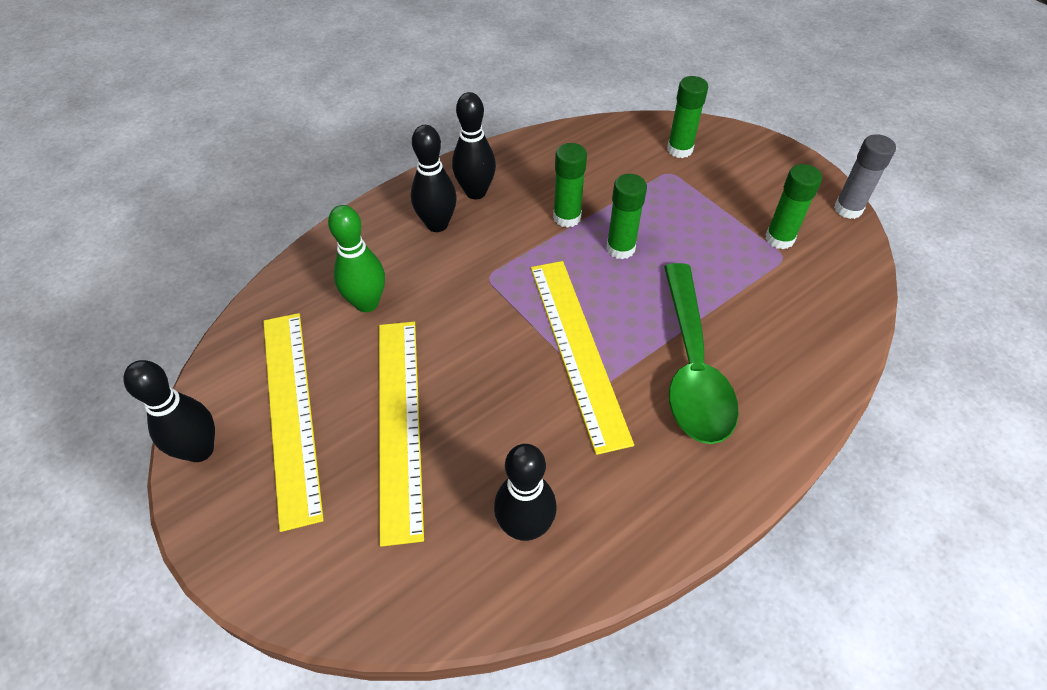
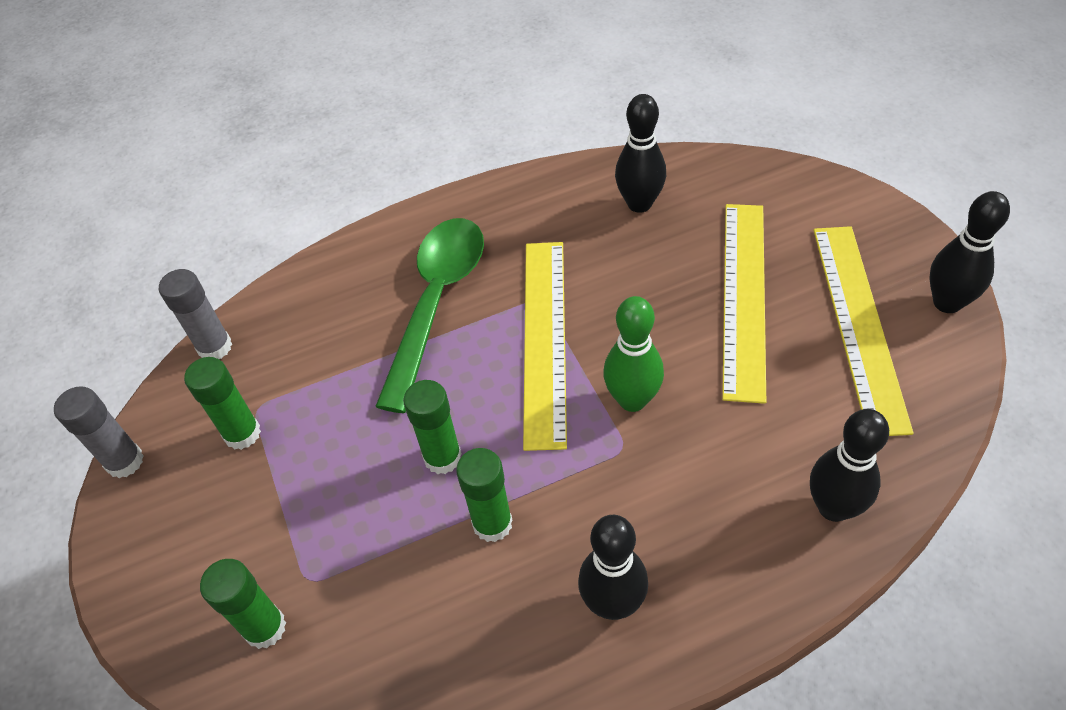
camera: 160 degrees left, 0 degrees up
green bowling pin [328,205,385,312] -> green bowling pin moved to [603,296,664,412]
black bowling pin [411,125,457,232] -> black bowling pin moved to [810,409,889,522]
none -> grey glue stick [159,269,232,359]

